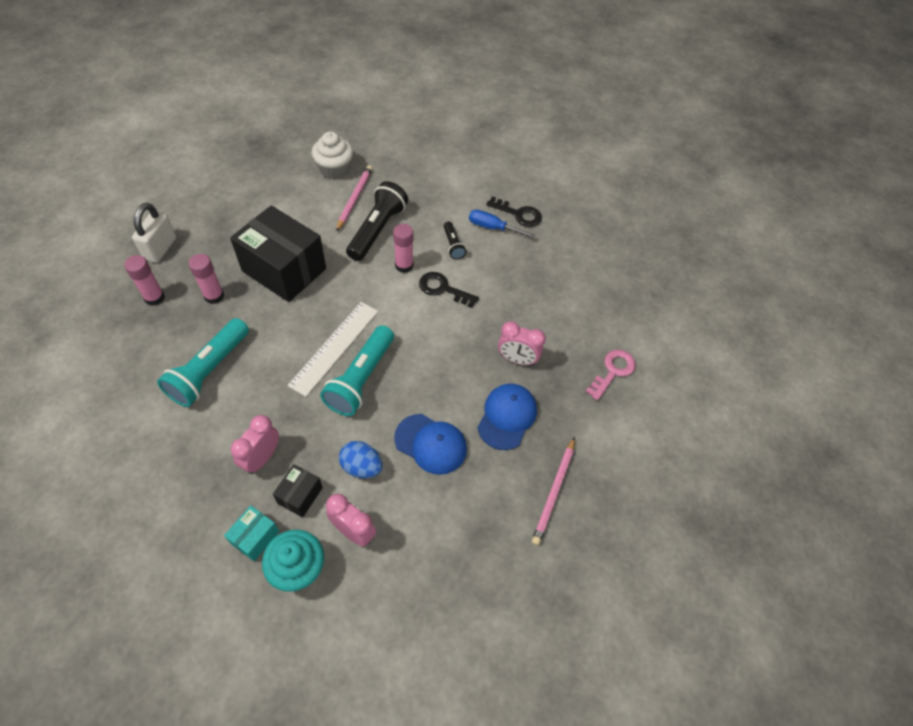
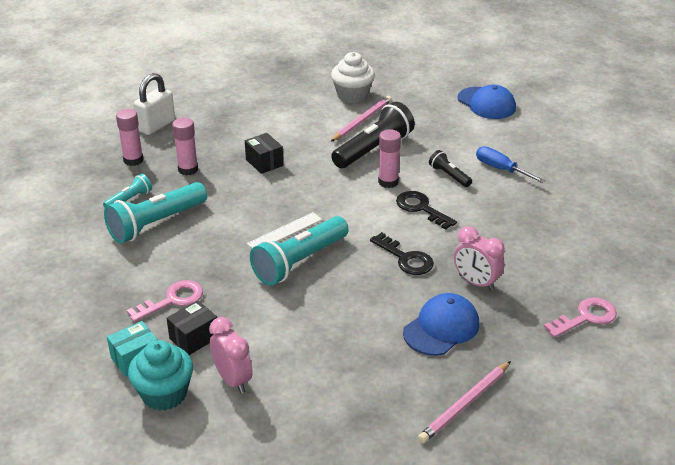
camera: 25 degrees right, 20 degrees down
black box [230,205,326,302] -> black box [245,133,283,174], size x0.45
pink clock [231,415,279,474] -> pink key [127,280,203,322]
white ruler [287,302,378,397] -> white ruler [247,212,322,248], size x0.63
blue egg [339,441,382,478] -> none
blue cap [394,414,467,475] -> blue cap moved to [457,85,516,119]
black flashlight [444,222,466,260] -> black flashlight turned 135 degrees clockwise [429,150,472,187]
black key [486,196,542,227] -> black key moved to [370,232,434,275]
none -> turquoise flashlight [103,174,152,208]

